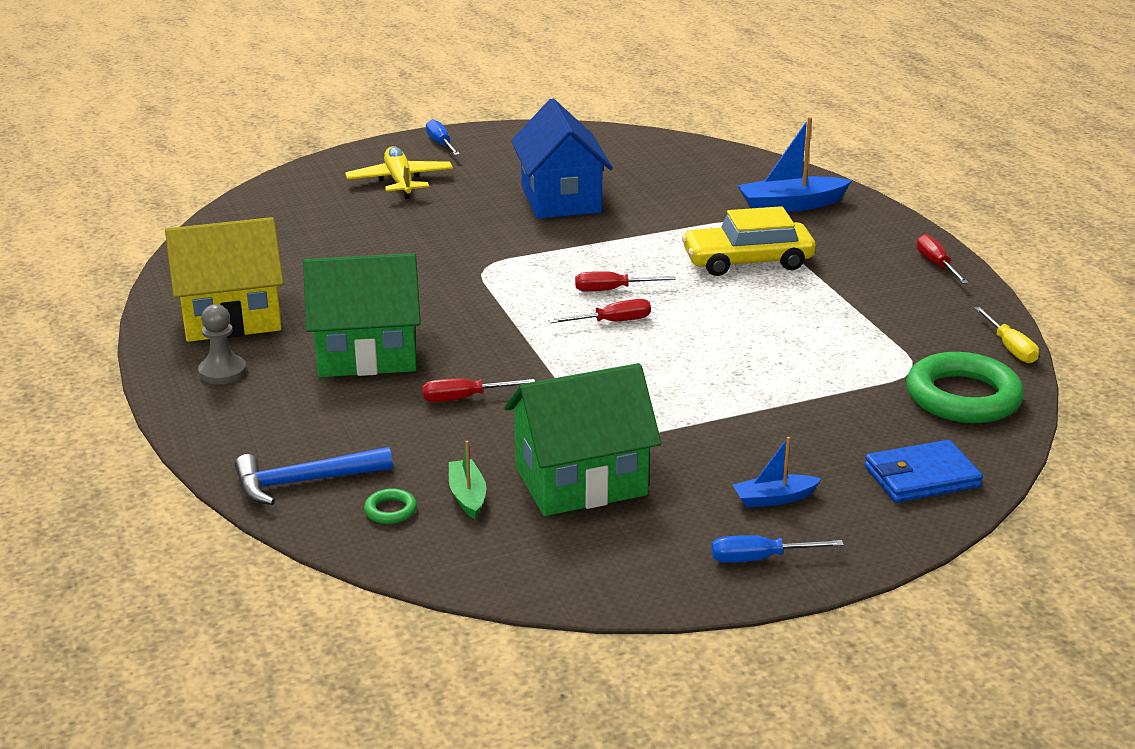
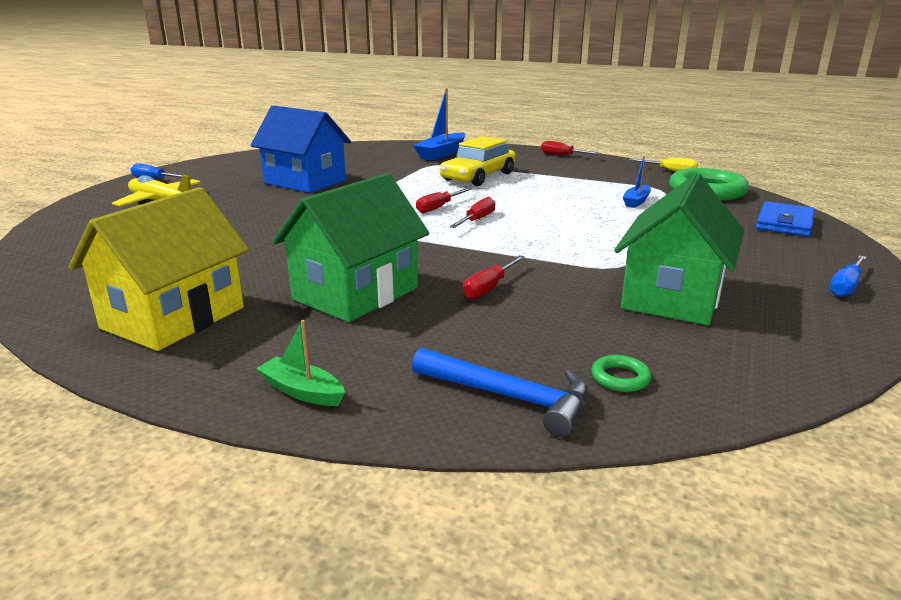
camera: 45 degrees left, 5 degrees down
grey pawn [198,304,247,384] -> none
blue hammer [235,447,393,505] -> blue hammer turned 90 degrees counterclockwise [412,348,589,437]
green boat [449,441,486,519] -> green boat moved to [256,320,345,406]
blue boat [733,437,821,508] -> blue boat moved to [623,156,651,208]

